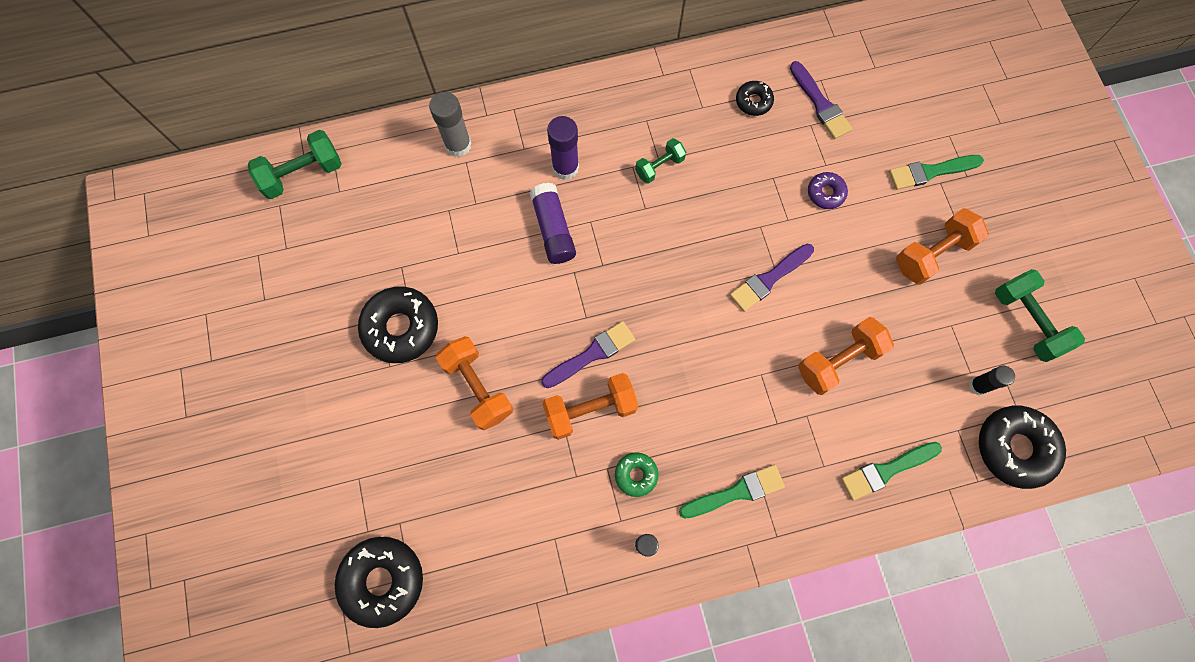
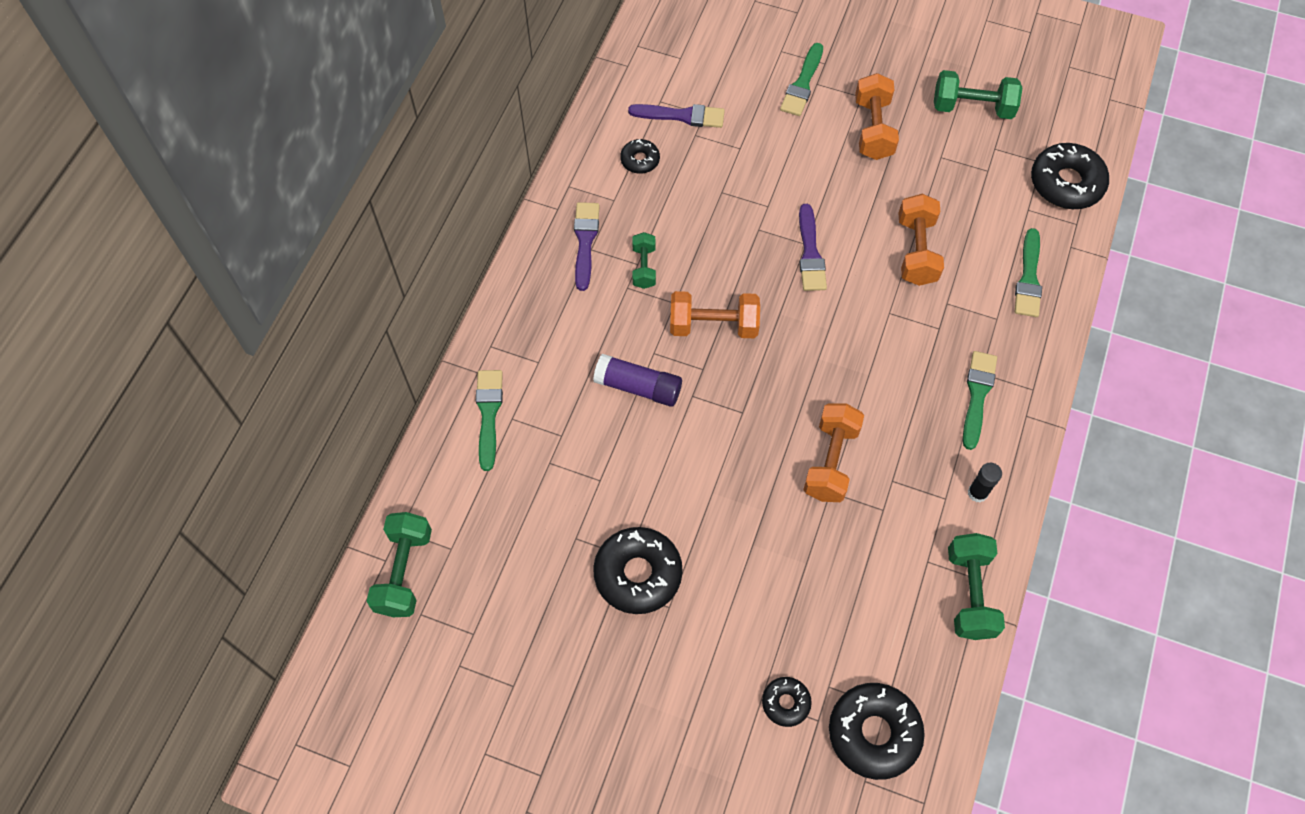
camera: 55 degrees left, 10 degrees down
grey glue stick [429,92,472,157] -> green brush [476,370,503,471]
orange dumbbell [436,336,513,430] -> orange dumbbell moved to [670,291,760,338]
purple brush [541,321,635,388] -> purple brush moved to [574,202,600,291]
purple glue stick [547,116,579,180] -> none
green donut [615,452,658,497] -> none
purple donut [808,172,848,209] -> none
black glue stick [969,365,1015,395] -> none
none -> black donut [762,677,812,727]
none -> green dumbbell [948,533,1005,640]

